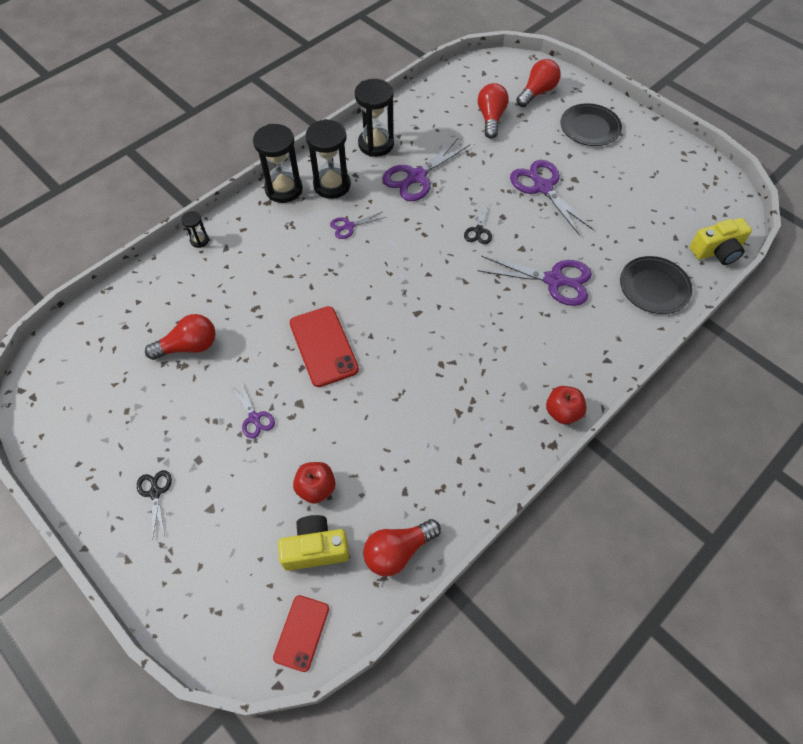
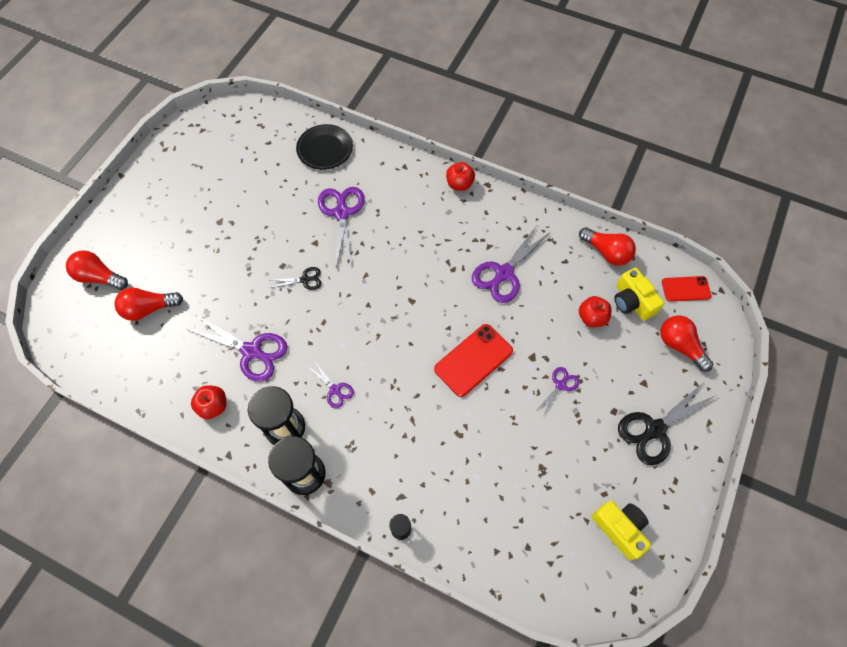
camera: 110 degrees left, 5 degrees up
black scissors [137,470,172,540] -> black scissors [618,383,717,466], size x1.91
red light bulb [145,314,216,360] -> red light bulb moved to [660,315,713,372]
black hourglass [355,79,394,157] -> red apple [191,385,226,419]
purple scissors [510,160,594,236] -> purple scissors moved to [472,224,550,303]
black plate [561,103,622,146] -> none
yellow camera [690,218,752,265] -> yellow camera moved to [591,501,651,560]

